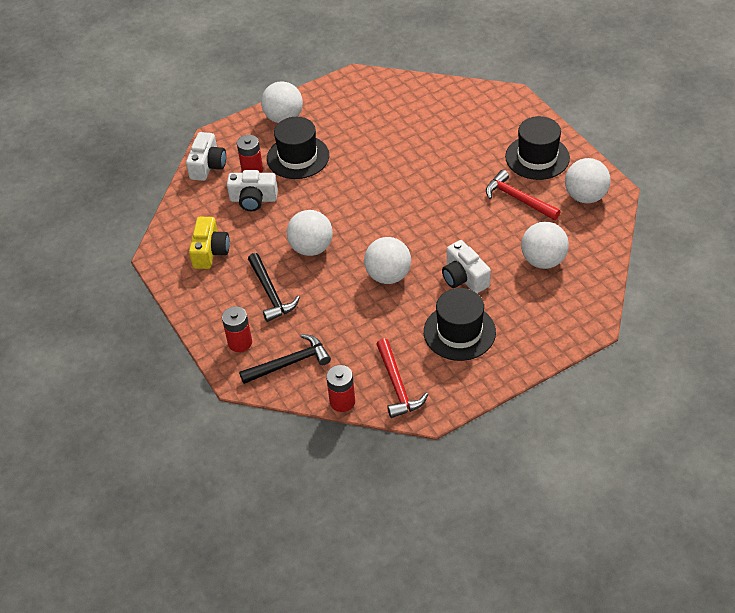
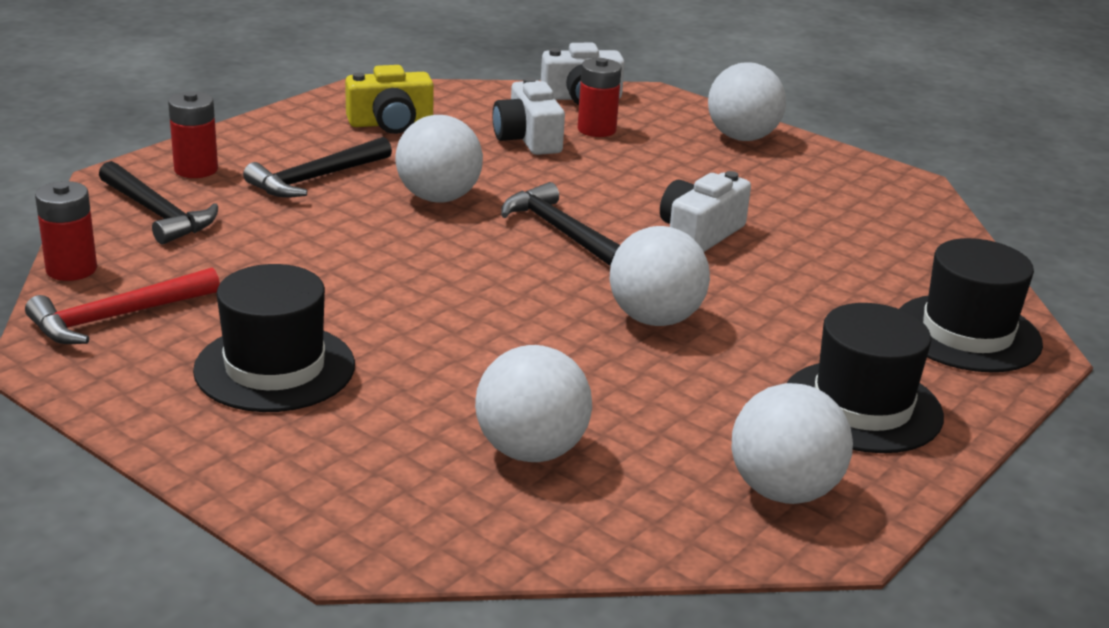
camera: 65 degrees right, 20 degrees down
black hat [267,117,329,179] -> black hat moved to [899,238,1043,372]
white ball [364,237,411,284] -> white ball moved to [610,226,710,326]
white camera [442,240,491,293] -> white camera moved to [660,171,751,252]
red hammer [486,170,561,220] -> none
none -> black hammer [501,182,620,266]

